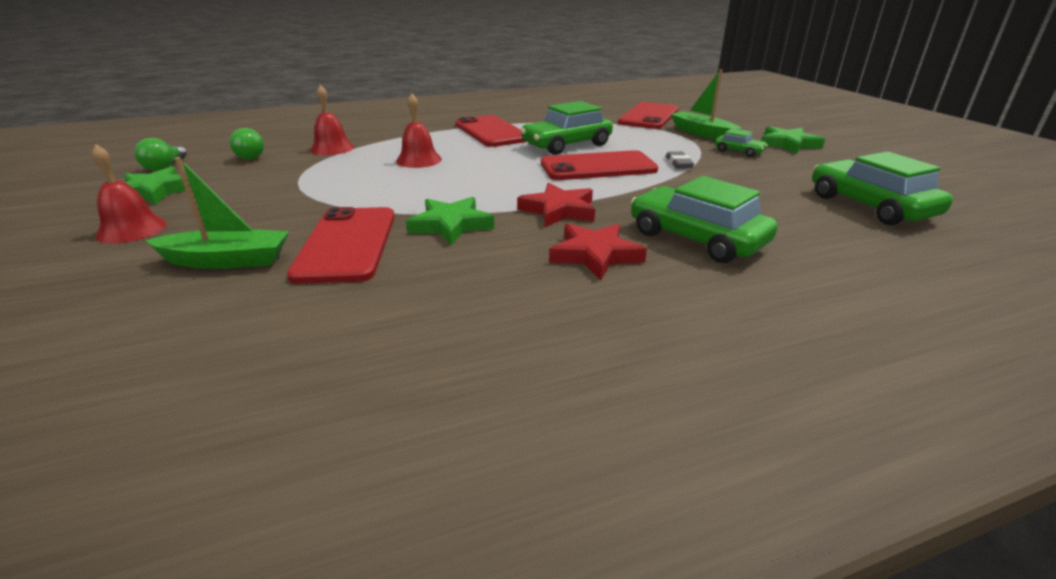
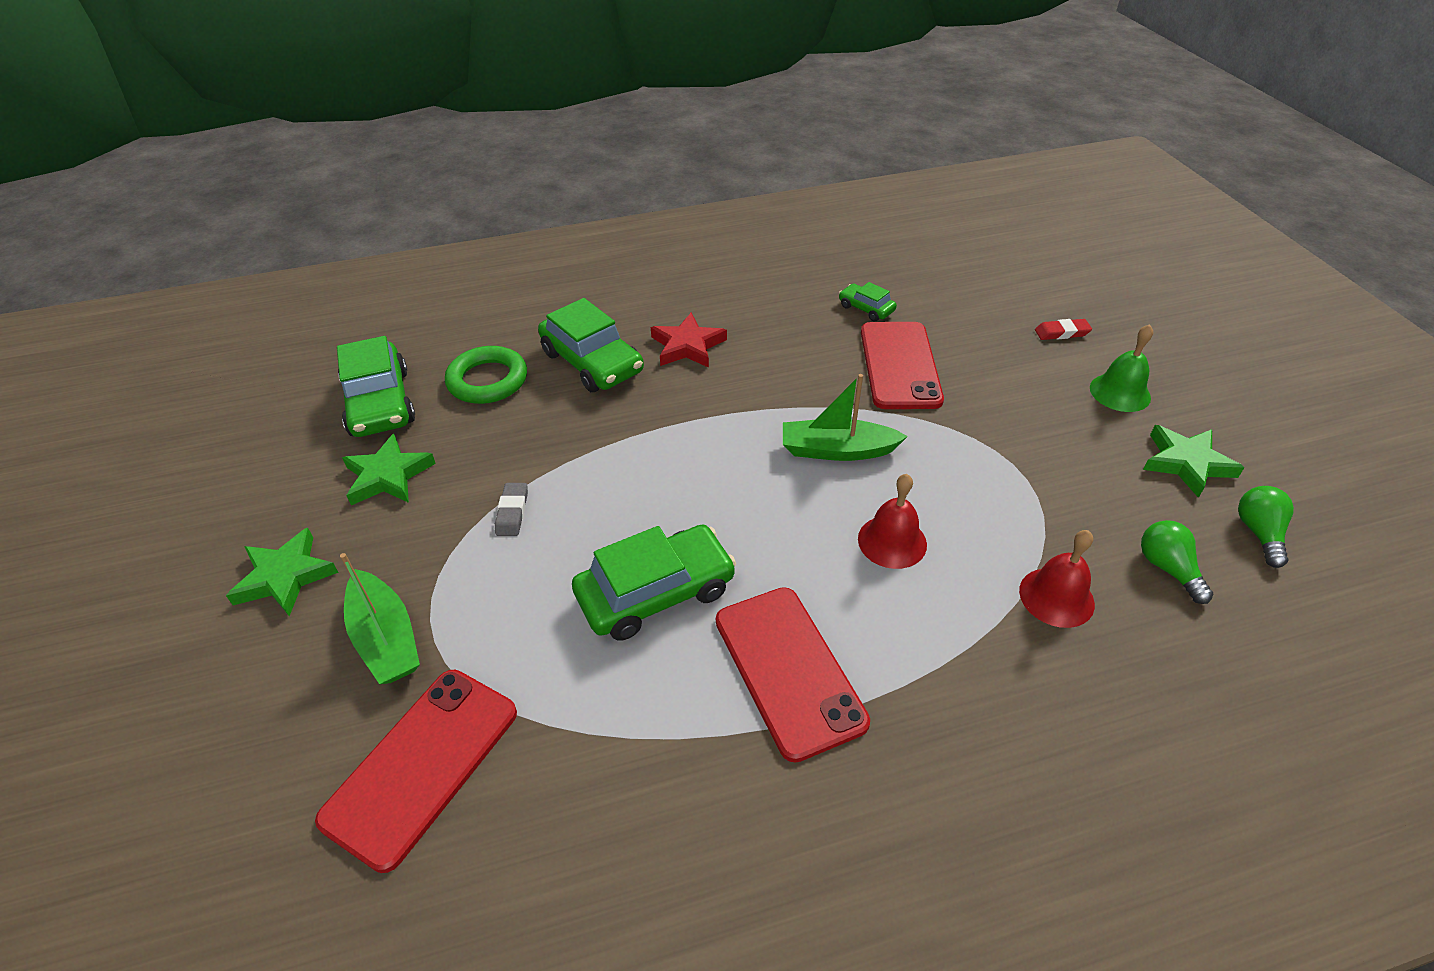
camera: 175 degrees left, 15 degrees up
red bell [91,144,167,243] -> green bell [1090,324,1153,412]
green boat [145,157,289,269] -> green boat moved to [783,374,908,461]
green star [406,197,494,245] -> green star moved to [342,434,436,505]
red star [517,183,595,227] -> none
red phone [541,150,659,180] -> none
green car [715,128,768,157] -> green car moved to [839,282,897,322]
none -> green ring [445,346,527,404]
none -> red eraser [1035,319,1092,340]

